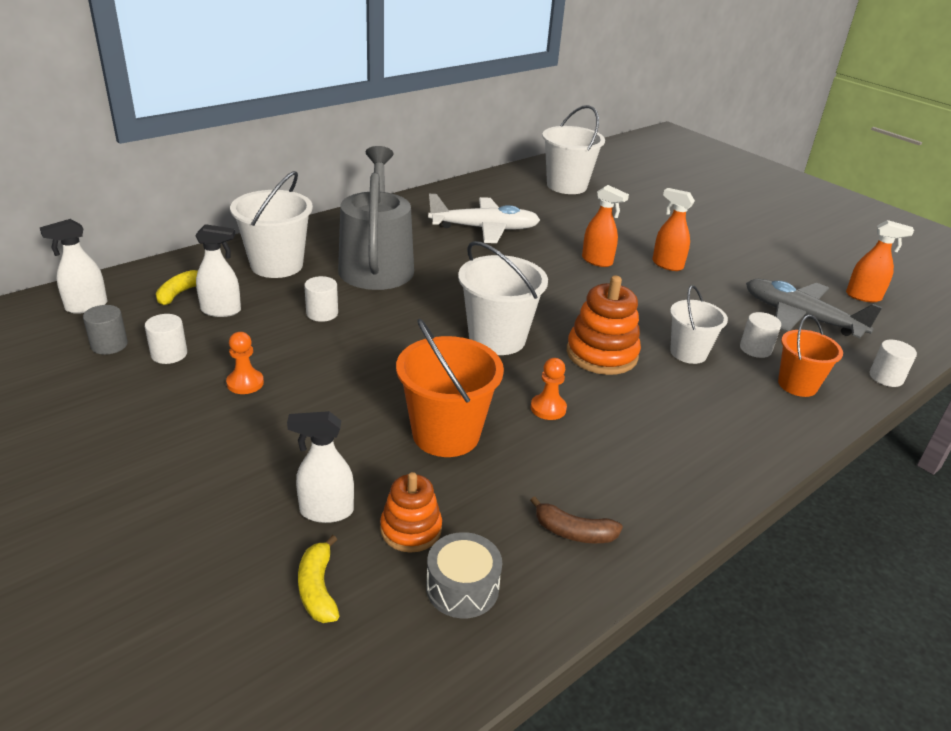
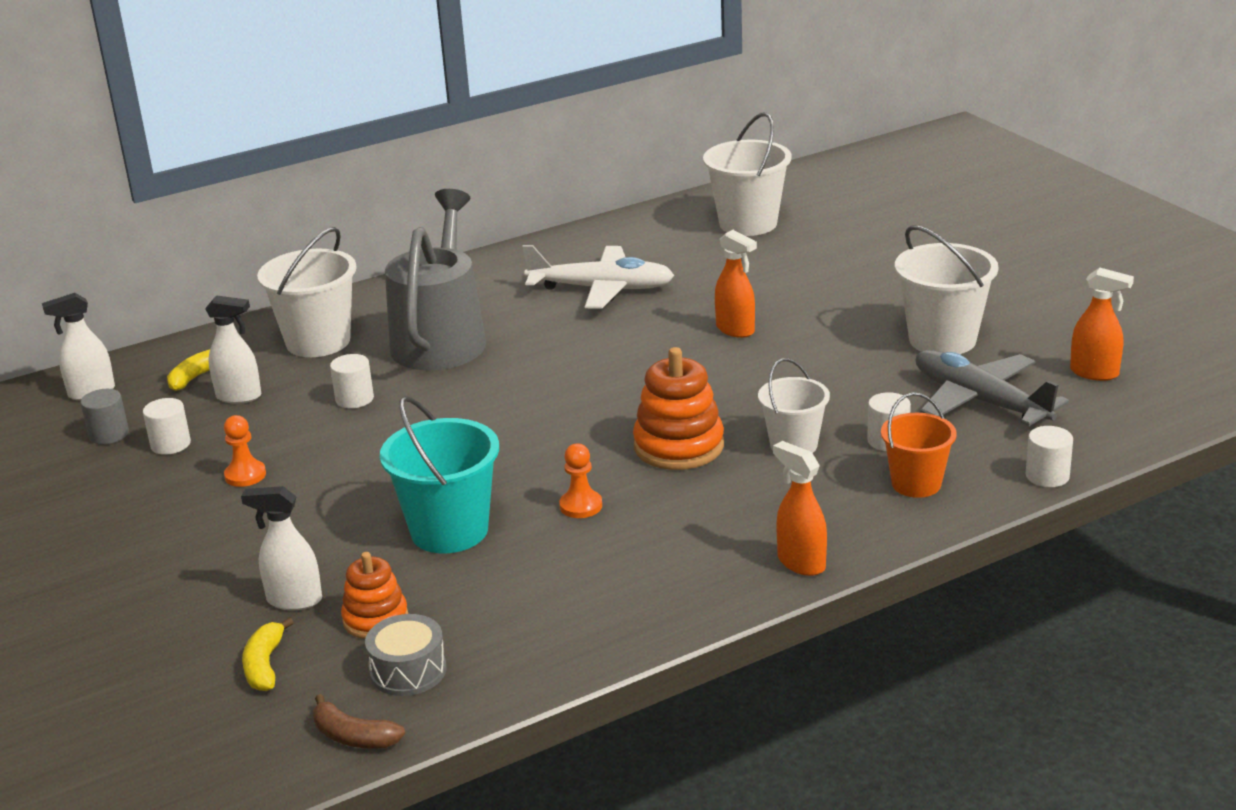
camera: 15 degrees right, 5 degrees down
orange bucket [396,319,504,457] -> turquoise bucket [380,396,499,554]
white bucket [458,241,548,355] -> white bucket moved to [895,225,998,354]
brown banana [530,497,623,543] -> brown banana moved to [313,694,405,749]
orange spray bottle [652,188,695,271] -> orange spray bottle moved to [773,441,827,576]

